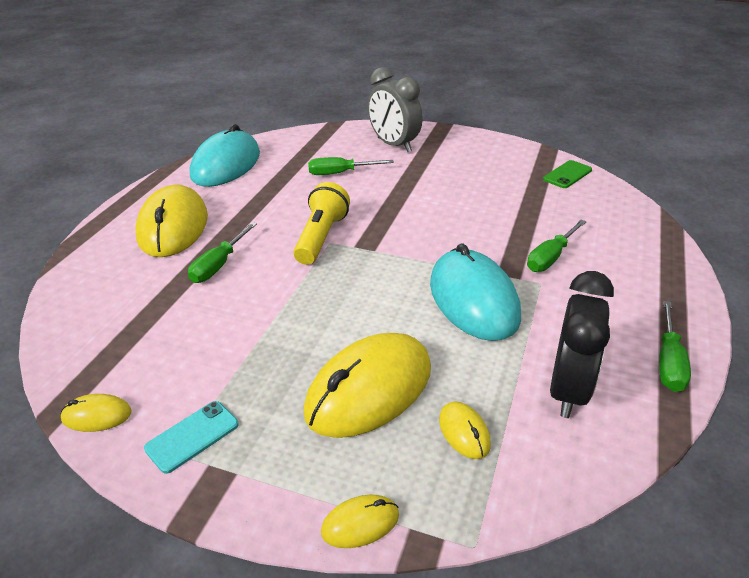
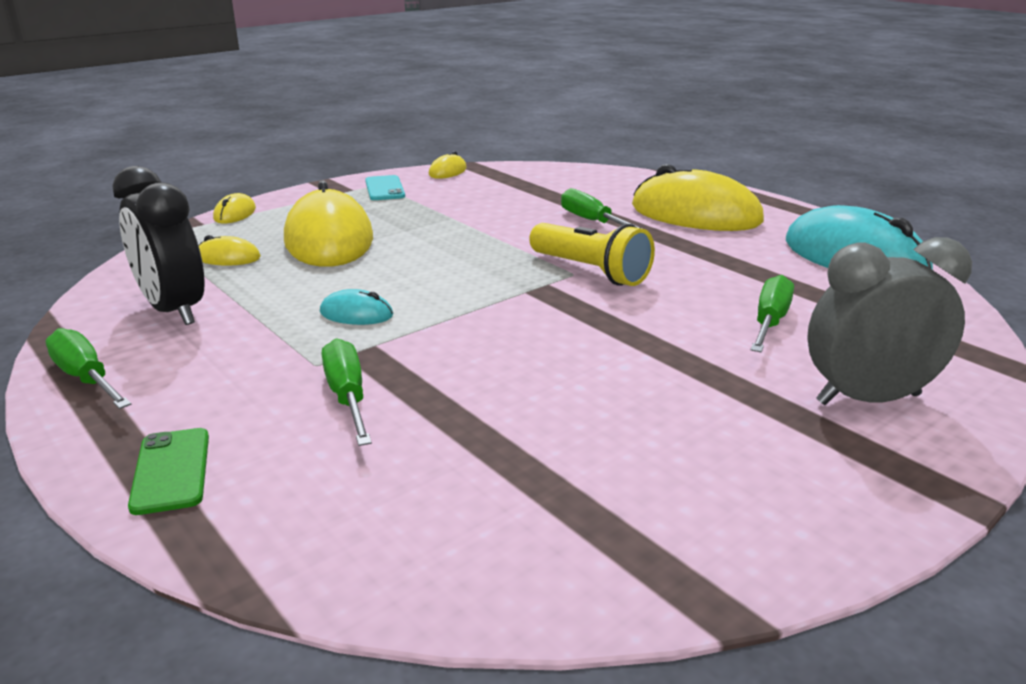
camera: 120 degrees right, 10 degrees down
turquoise mouse [430,243,521,341] -> turquoise mouse [320,289,393,325], size x0.44
green phone [543,160,592,188] -> green phone moved to [128,428,209,515]

